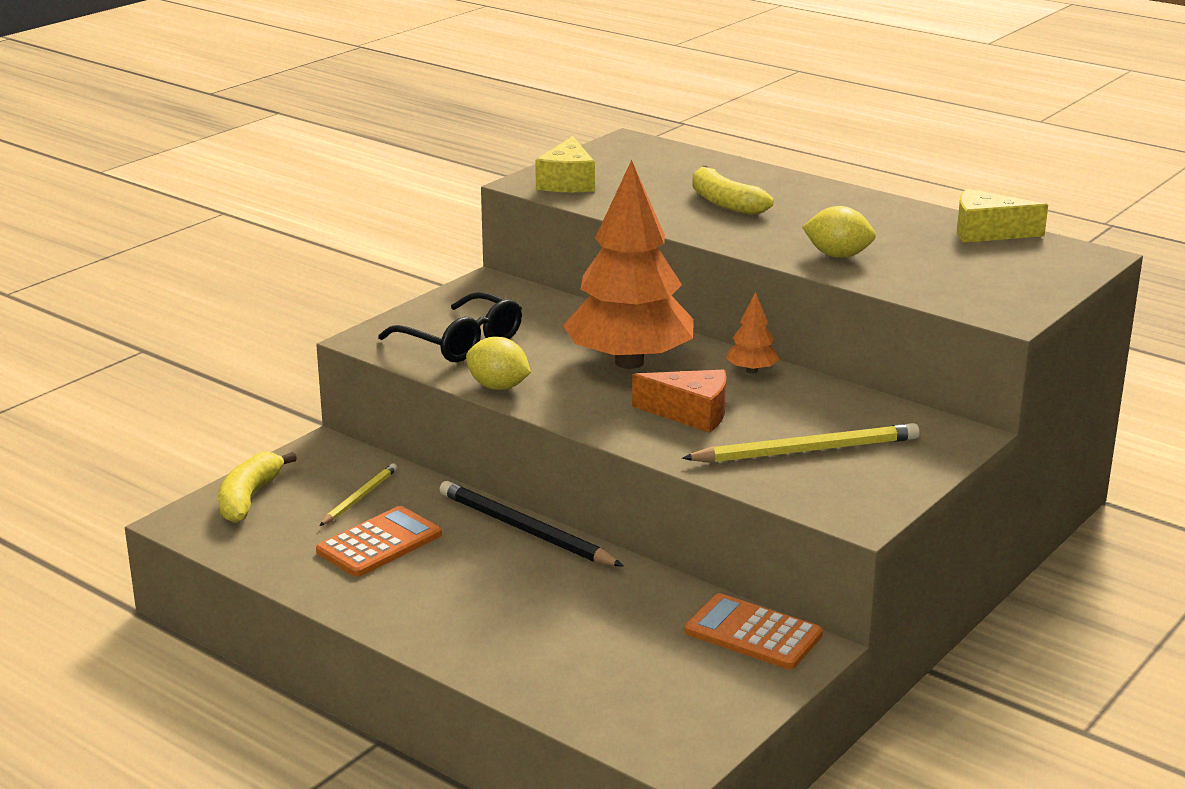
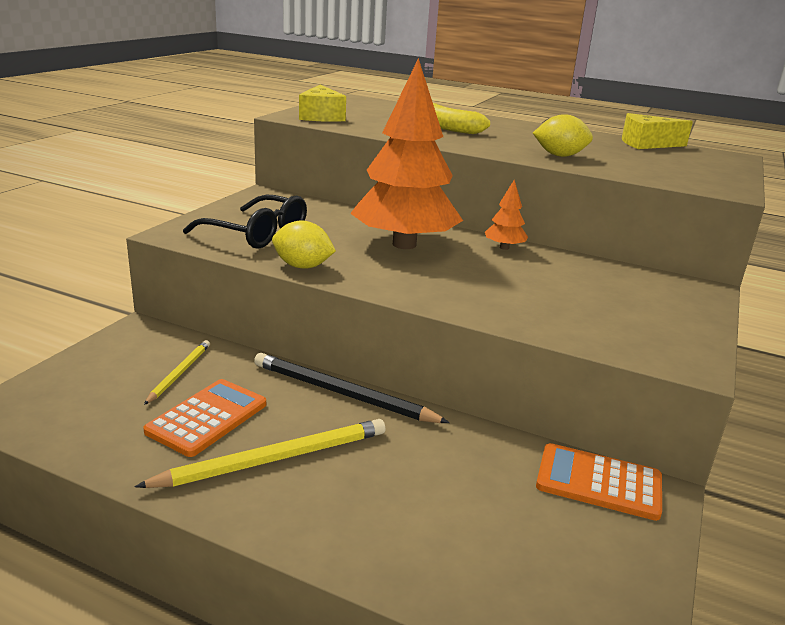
camera: 15 degrees left, 0 degrees up
yellow banana [218,452,297,523] -> none
orange cheese [632,369,727,433] -> none
yellow pencil [682,423,919,463] -> yellow pencil moved to [134,419,385,488]

